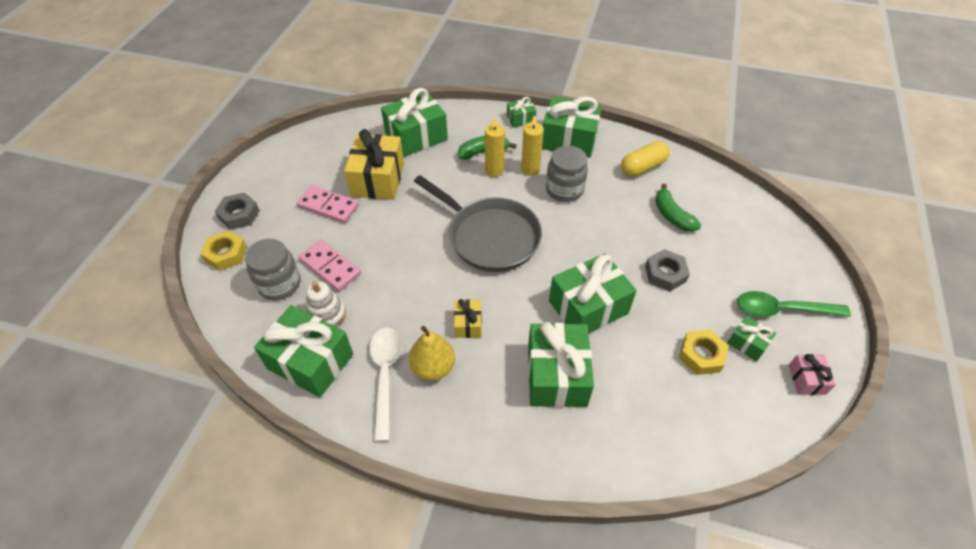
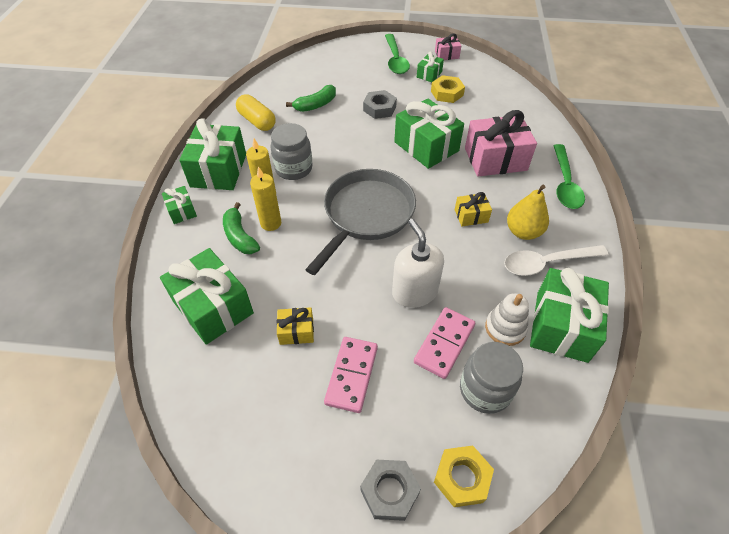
camera: 100 degrees left, 0 degrees up
yellow gift [344,129,404,200] -> yellow gift [277,307,314,345], size x0.49
green gift [528,322,594,408] -> pink gift [465,110,537,177]
none -> white soap dispenser [392,219,444,308]
none -> green spoon [553,144,585,209]

